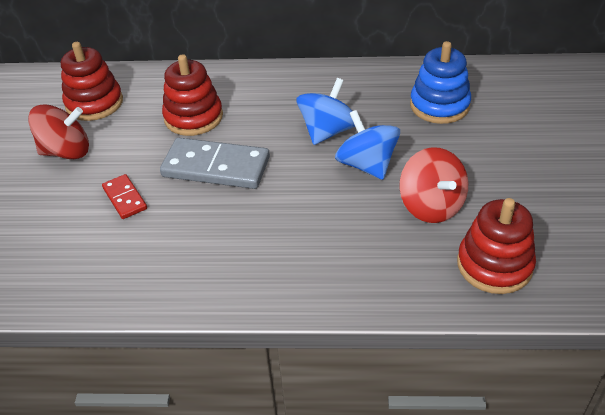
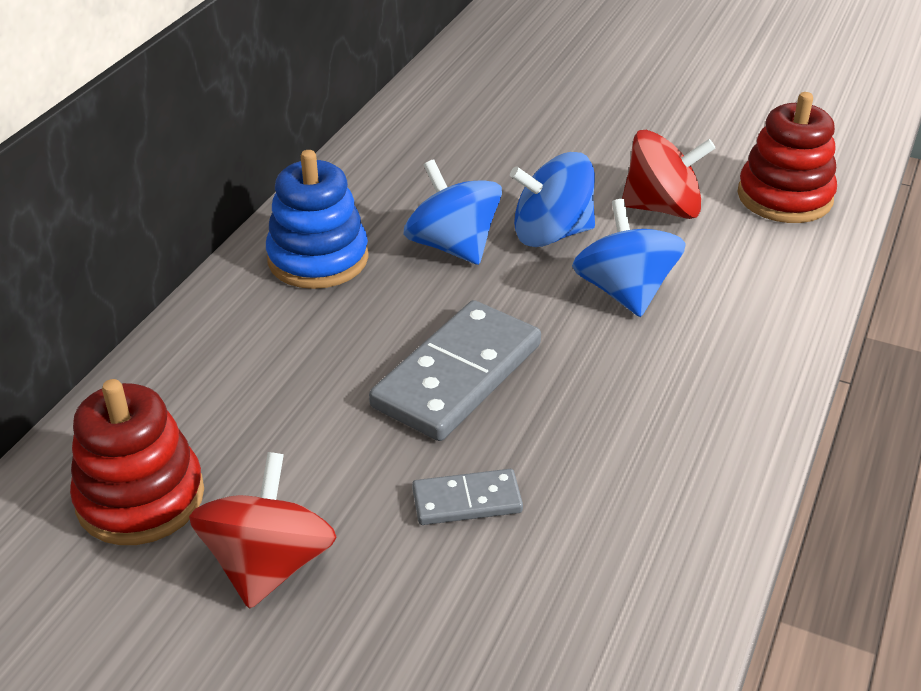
camera: 70 degrees left, 5 degrees down
red domino [102,174,147,219] -> grey domino [412,469,523,525]
red stacking toy [162,54,223,136] -> none
blue stacking toy [410,41,471,124] -> blue stacking toy moved to [266,150,369,289]
none -> blue spinning top [572,199,685,317]

